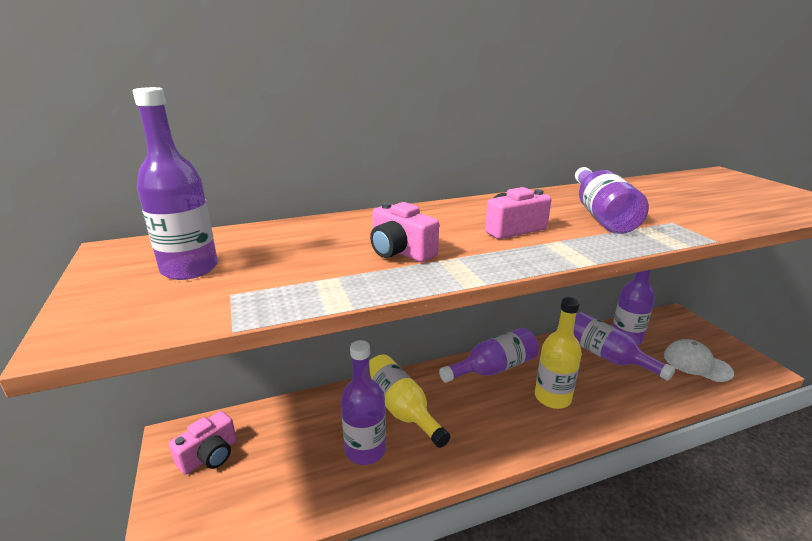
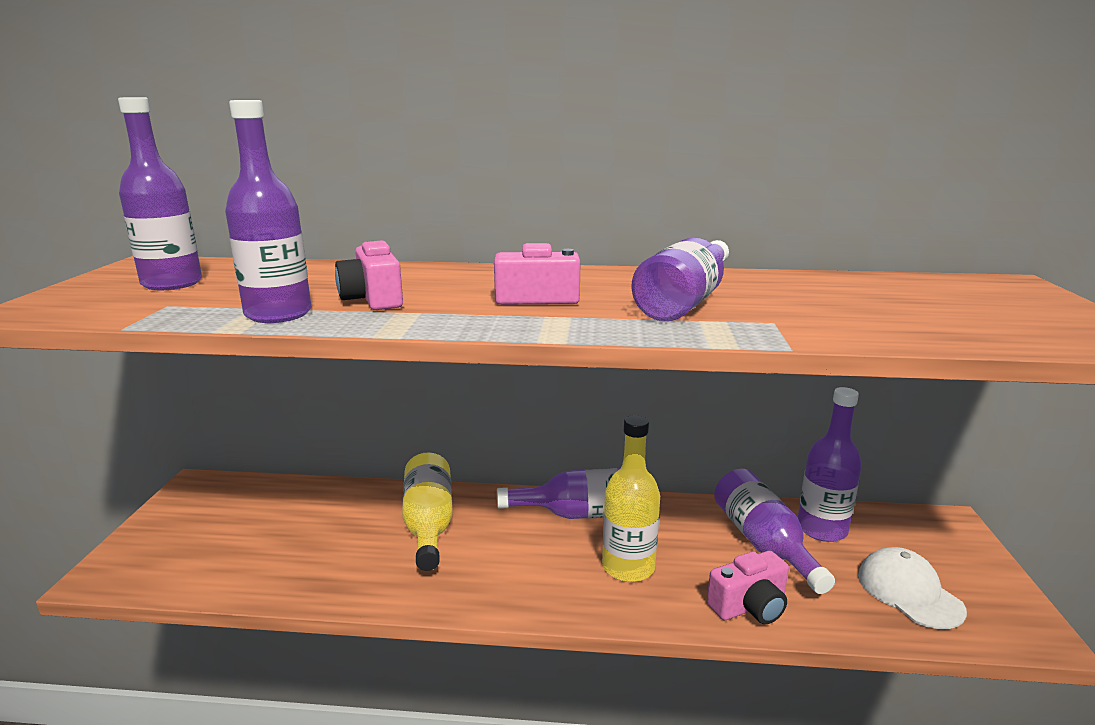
camera: 25 degrees right, 5 degrees down
pink camera [169,411,237,475] -> pink camera moved to [707,551,789,624]
purple bottle [341,340,386,465] -> purple bottle moved to [225,100,311,323]

